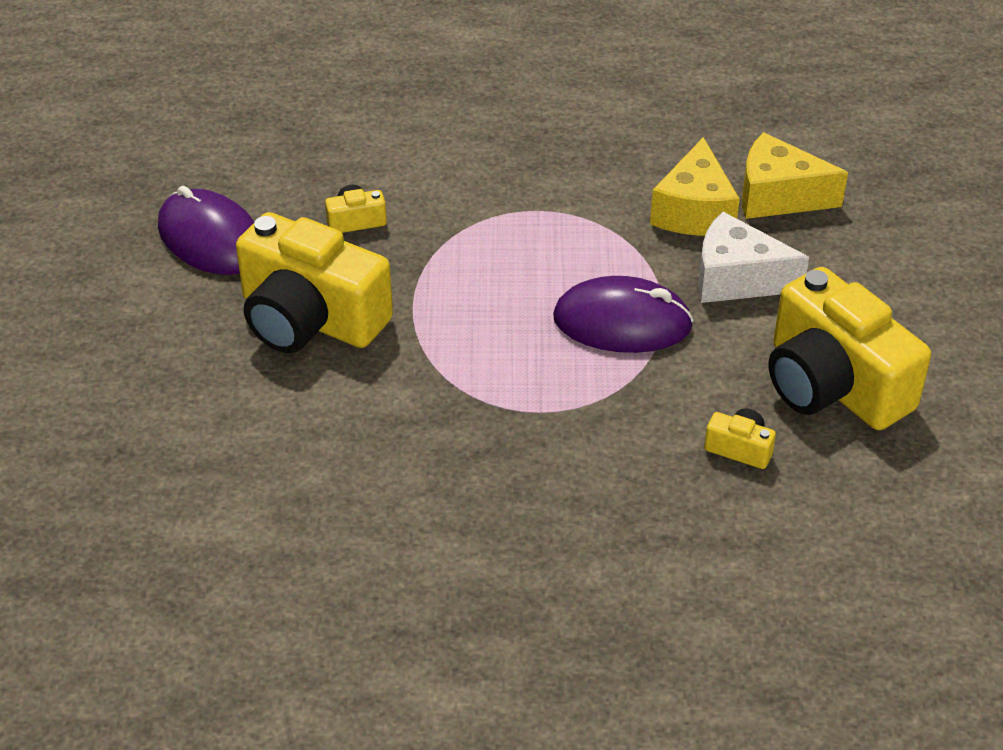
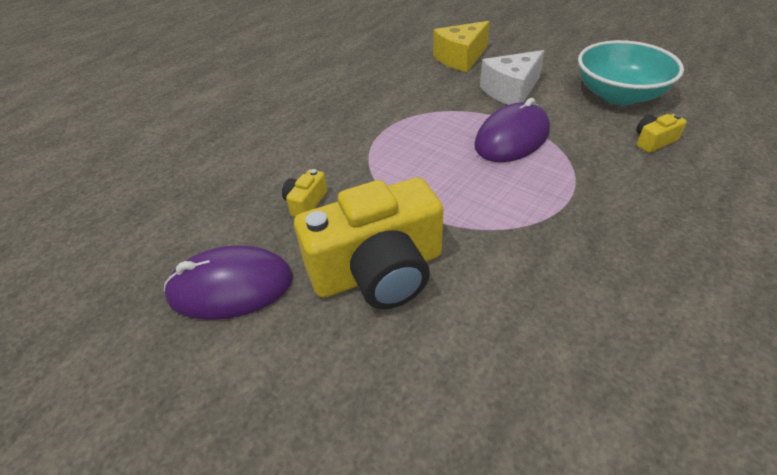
camera: 50 degrees left, 0 degrees up
yellow cheese [650,137,740,236] -> none
yellow camera [769,267,931,430] -> turquoise bowl [578,40,684,105]

